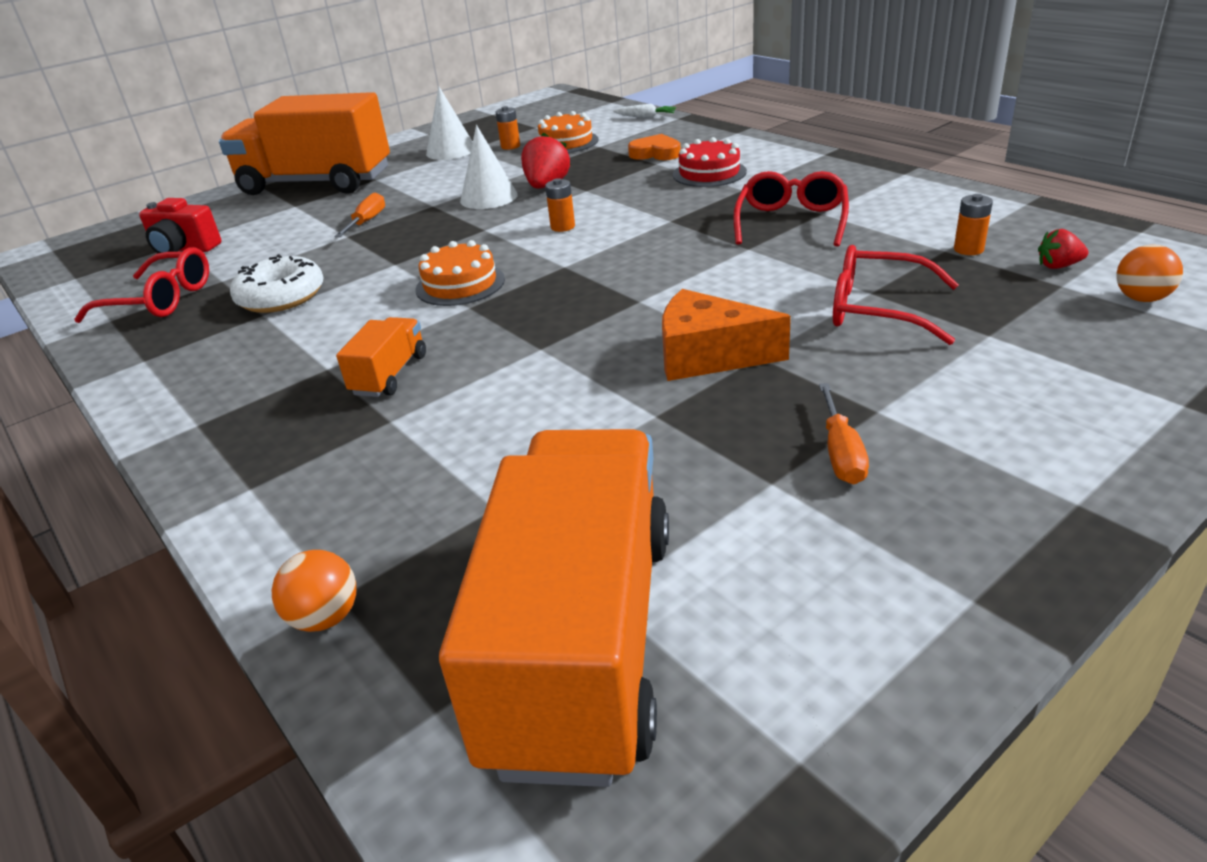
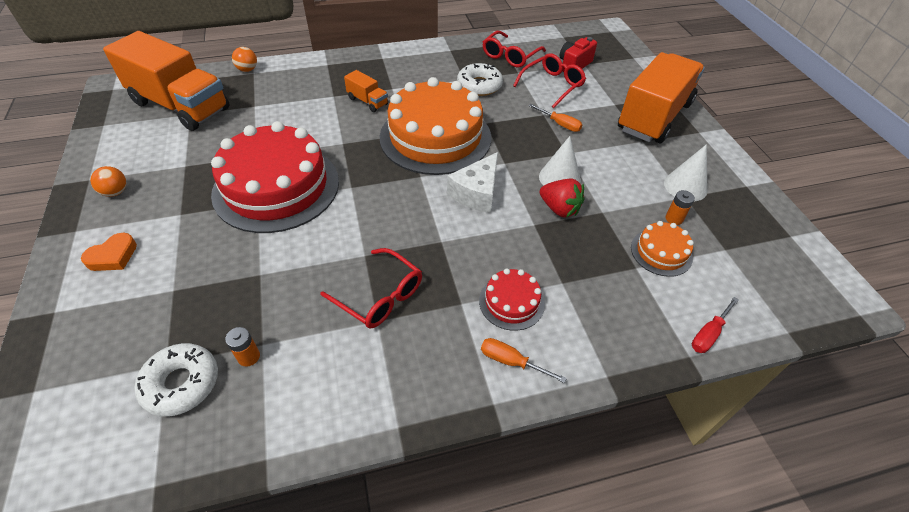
camera: 110 degrees right, 15 degrees up
orange cake [416,240,505,306] -> orange cake [380,77,491,175], size x2.23
orange battery [545,178,575,232] -> white cheese [447,152,498,213]
white carrot [613,104,676,118] -> red screwdriver [692,297,739,353]
orange heart [628,134,681,160] -> orange heart moved to [81,233,137,271]
orange cheese [662,289,791,381] -> red cake [211,121,339,233]
orange screwdriver [819,383,869,484] -> orange screwdriver moved to [481,338,567,383]
red glasses [833,245,959,345] -> red glasses moved to [513,53,586,108]
red strawberry [1038,229,1089,269] -> white donut [135,343,218,417]
orange ball [1117,244,1183,302] -> orange ball moved to [90,166,126,197]

